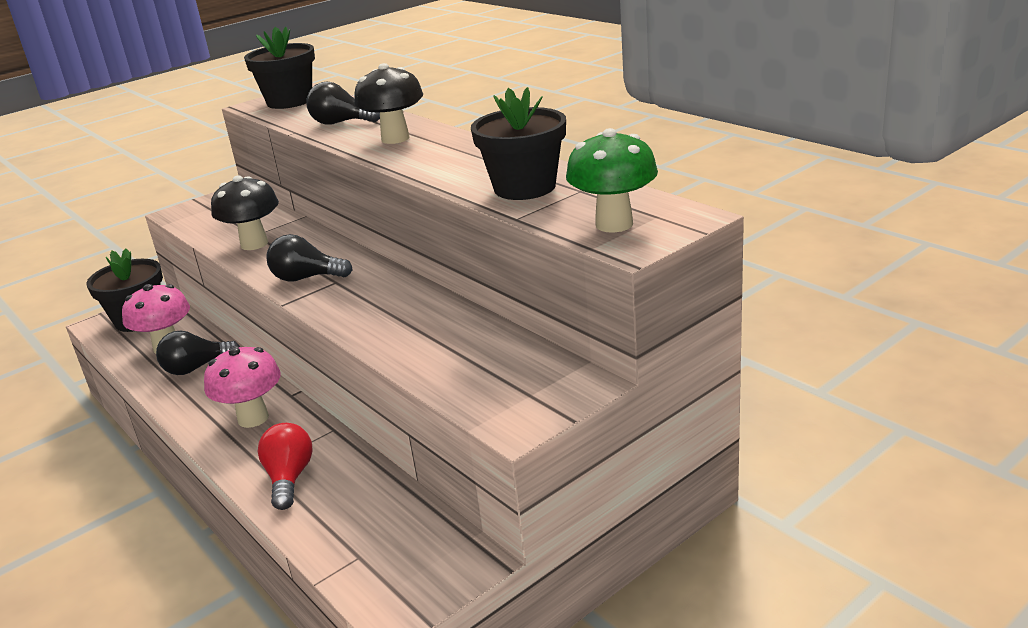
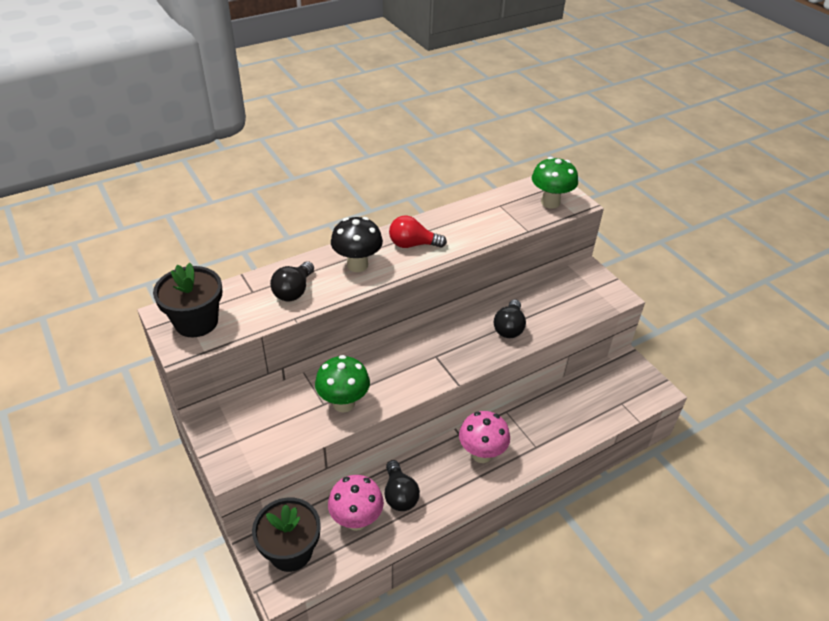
camera: 85 degrees left, 15 degrees up
black mushroom [211,175,279,250] -> green mushroom [315,355,370,413]
red light bulb [257,423,312,510] -> red light bulb moved to [389,215,447,248]
black light bulb [266,234,353,282] -> black light bulb moved to [494,299,526,338]
black flower pot [471,87,566,200] -> none

